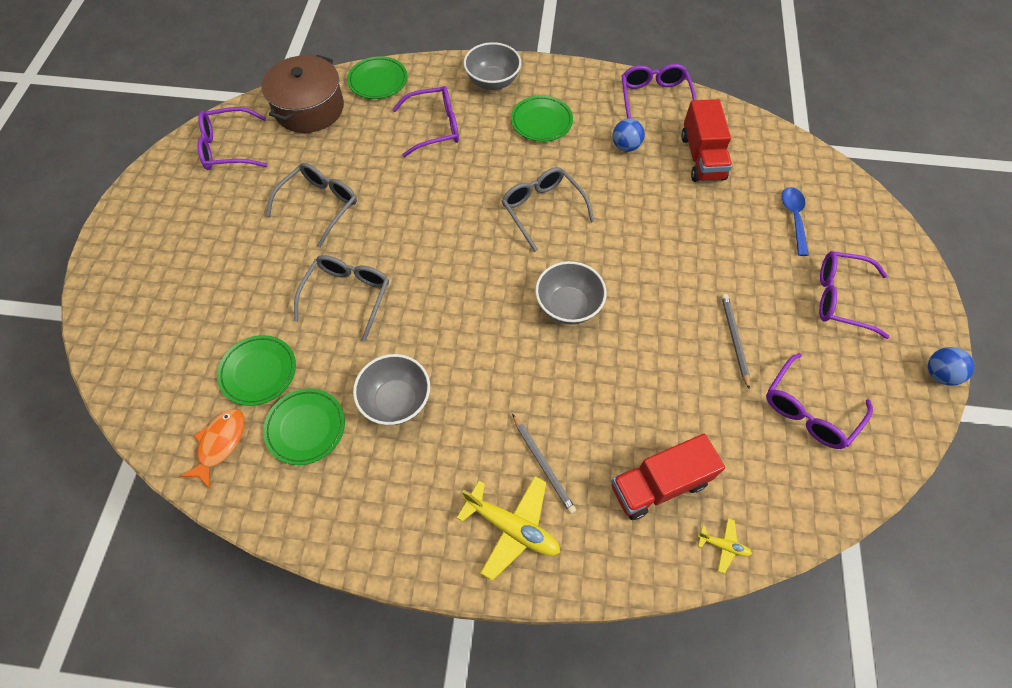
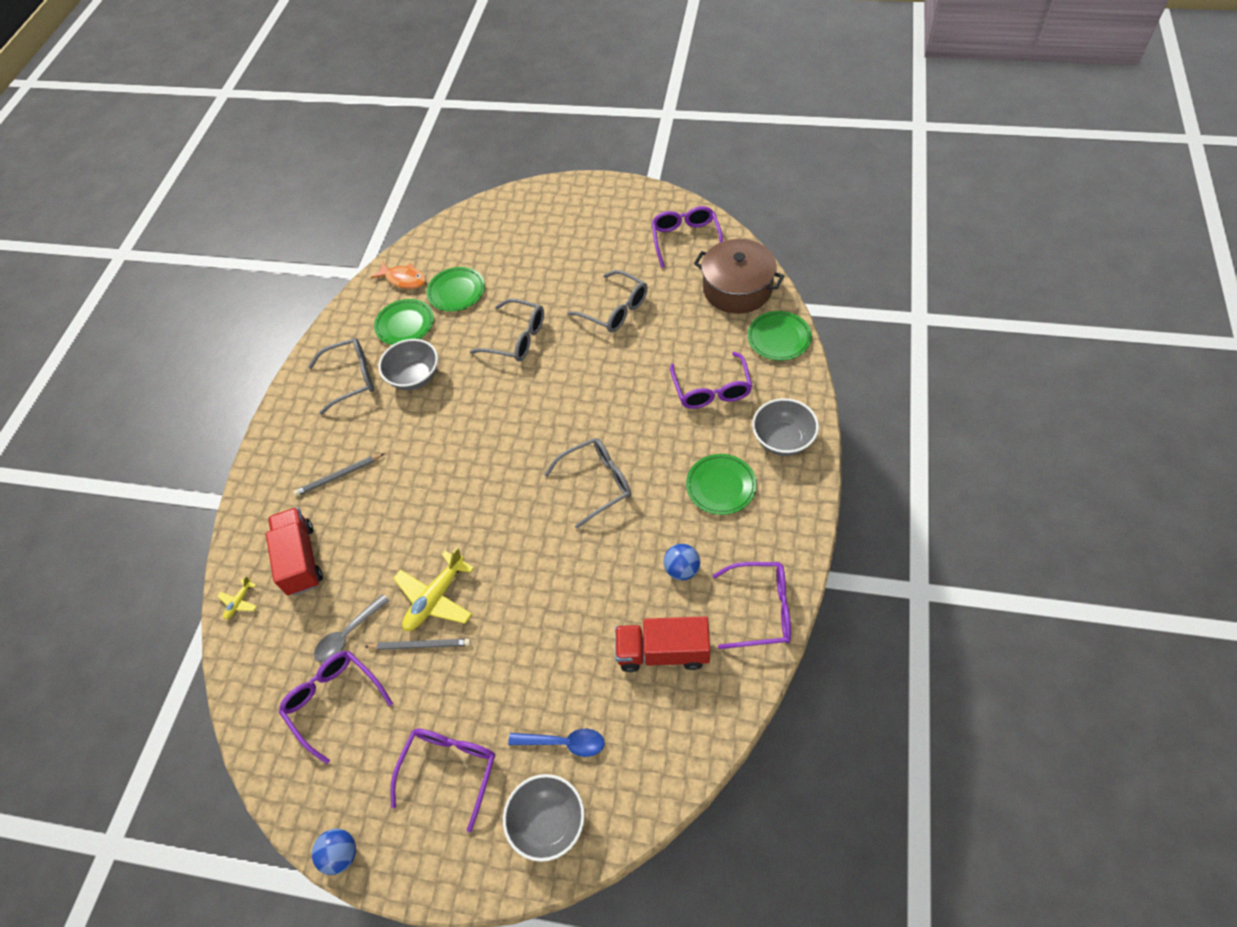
camera: 100 degrees right, 5 degrees down
yellow plane [457,476,560,581] -> yellow plane moved to [393,547,474,631]
grey bowl [535,261,607,325] -> grey bowl moved to [503,774,585,862]
none -> grey glasses [308,338,374,415]
none -> grey spoon [314,594,390,662]

